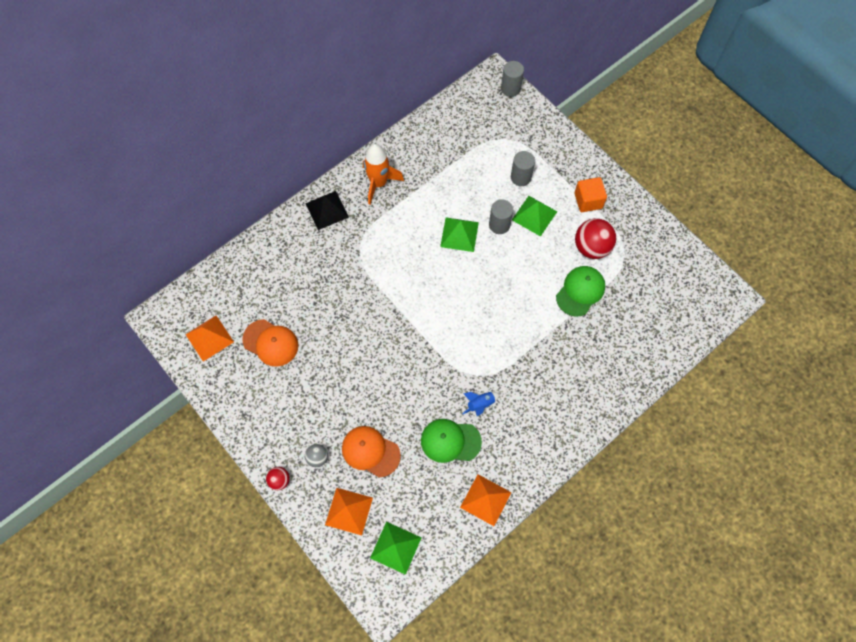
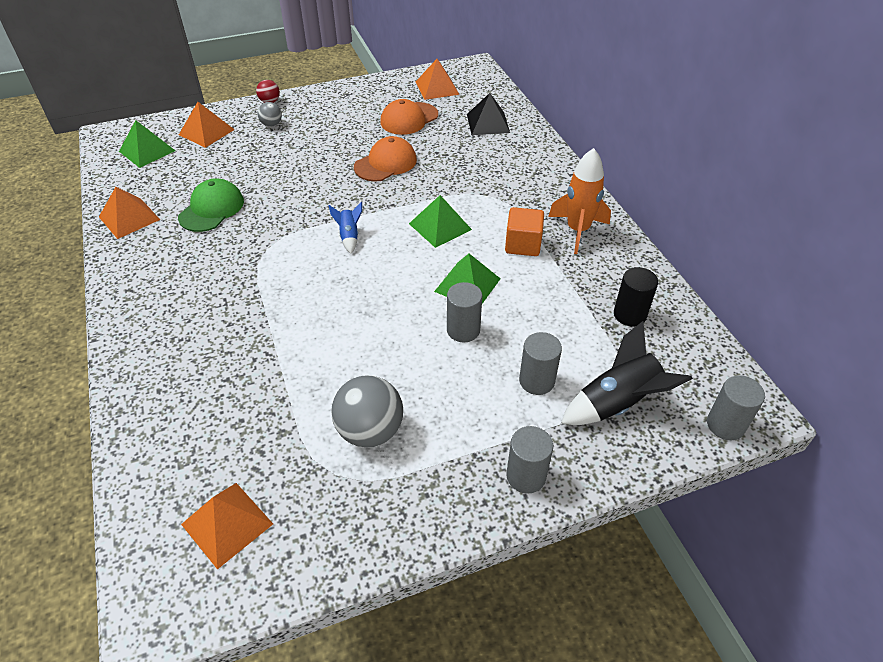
camera: 110 degrees right, 20 degrees down
black pyramid [305,191,349,230] -> black pyramid moved to [467,93,510,135]
orange cap [342,426,401,478] -> orange cap moved to [354,136,417,182]
blue rocket [462,392,500,416] -> blue rocket moved to [329,202,362,254]
green pyramid [512,196,557,237] -> green pyramid moved to [409,195,472,248]
green cap [556,266,605,317] -> none
orange cube [574,177,607,212] -> orange cube moved to [505,207,544,256]
red ball [575,218,616,259] -> grey ball [331,375,403,447]
none -> orange pyramid [181,483,273,569]
none -> grey cylinder [506,426,553,494]
none -> black rocket [561,321,693,425]
none -> black cylinder [614,267,658,326]

